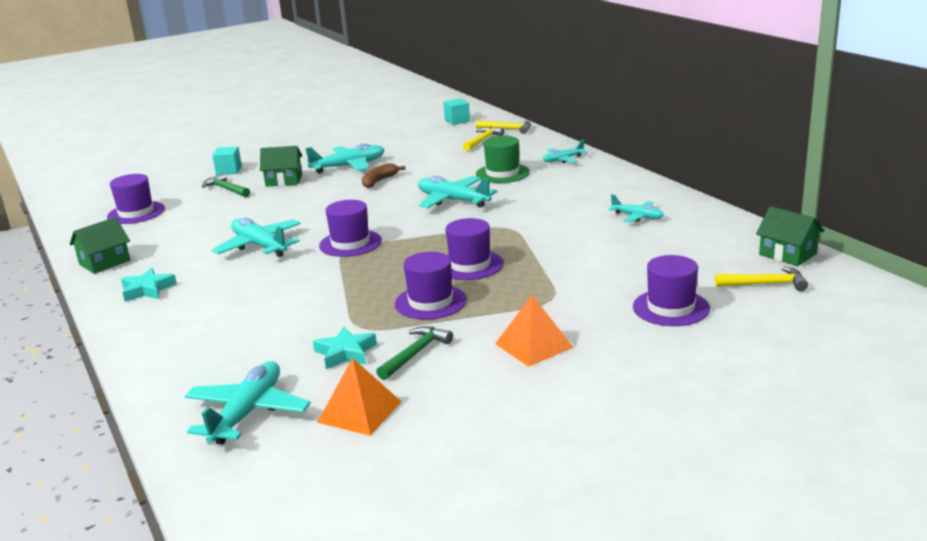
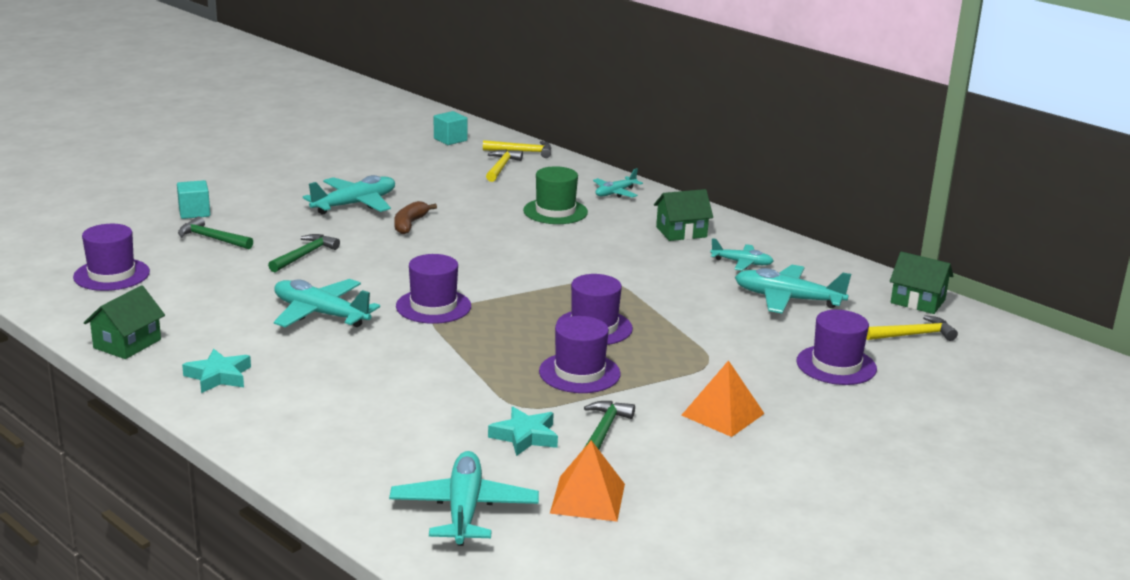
camera: 20 degrees left, 0 degrees up
green house [260,146,302,187] -> green house moved to [654,189,713,241]
turquoise plane [418,176,498,208] -> turquoise plane moved to [735,265,851,314]
none -> green hammer [268,234,340,272]

